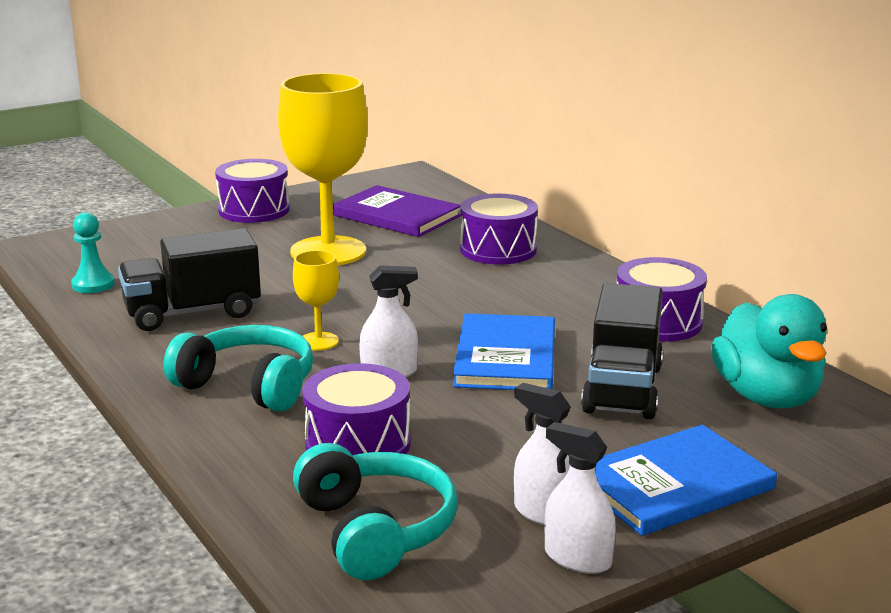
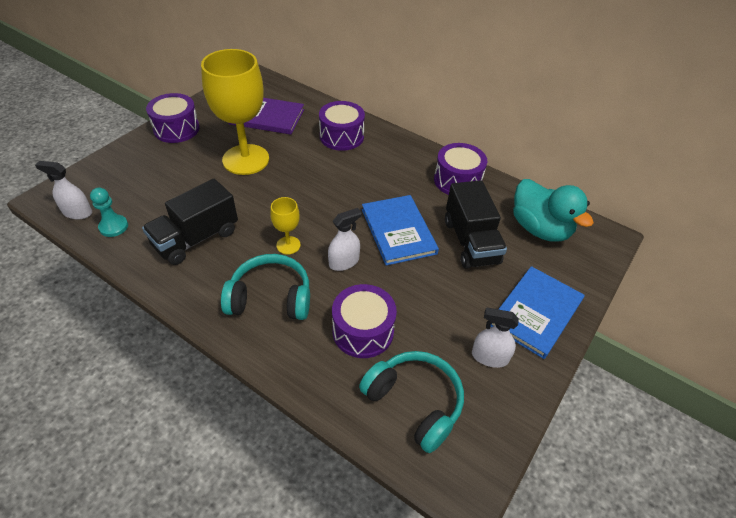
camera: 25 degrees left, 25 degrees up
white spray bottle [544,422,616,574] -> white spray bottle moved to [35,161,92,219]

